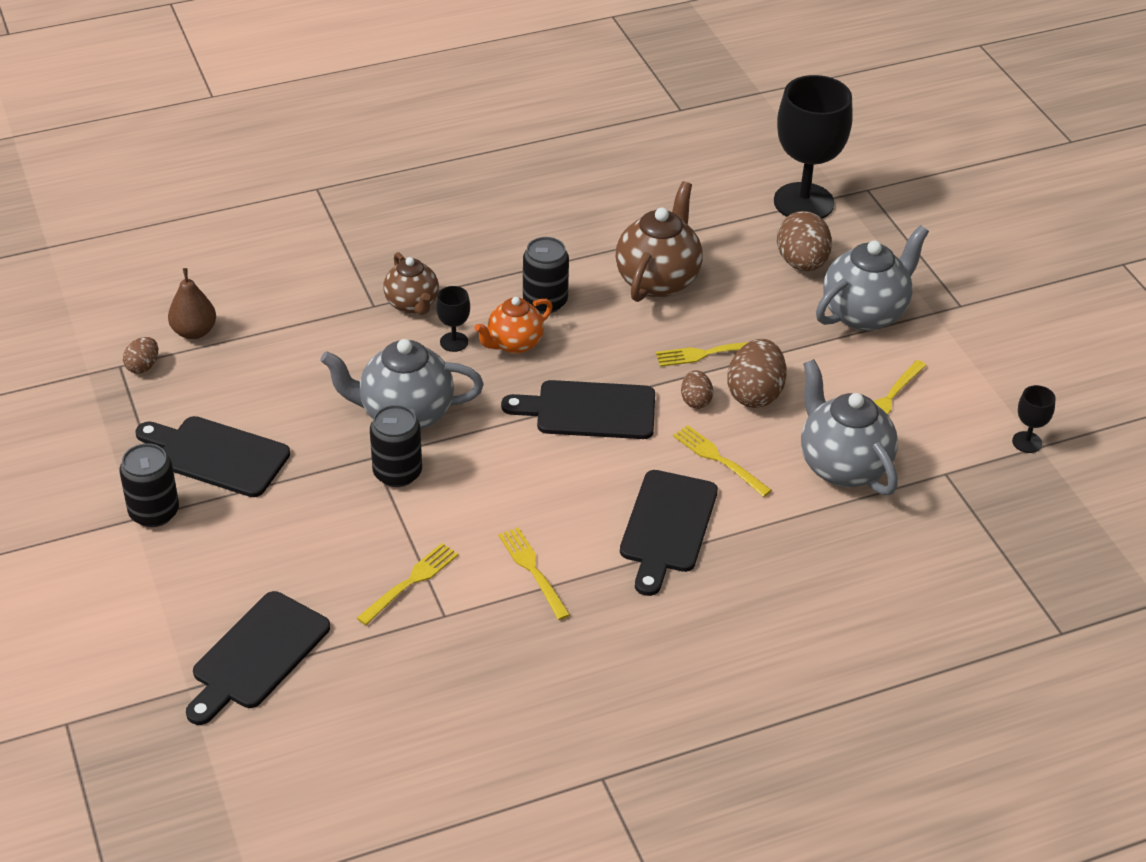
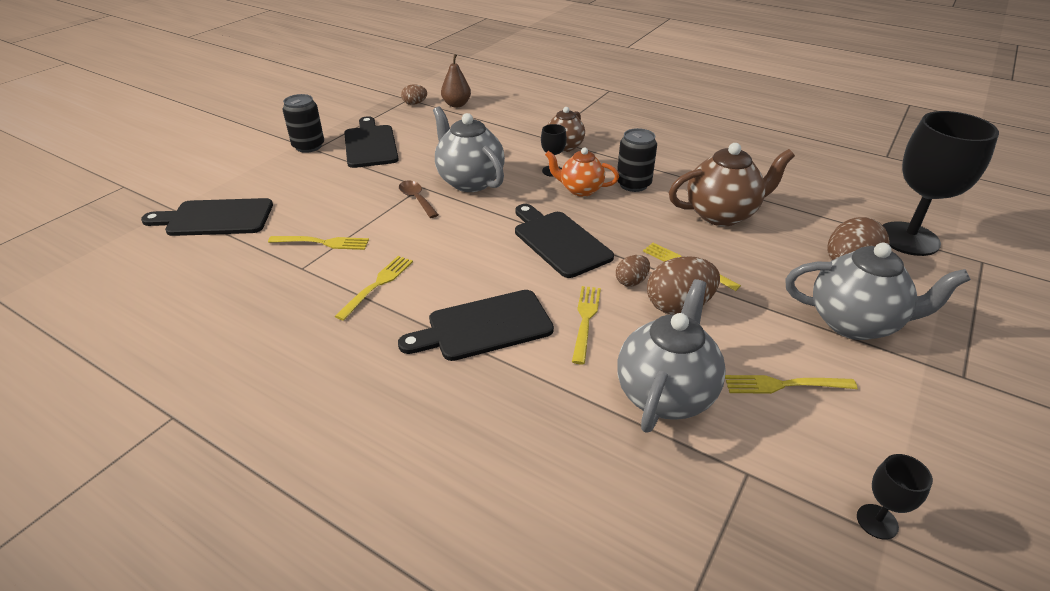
camera: 55 degrees right, 5 degrees down
black can [370,405,422,487] -> brown spoon [399,181,439,218]

